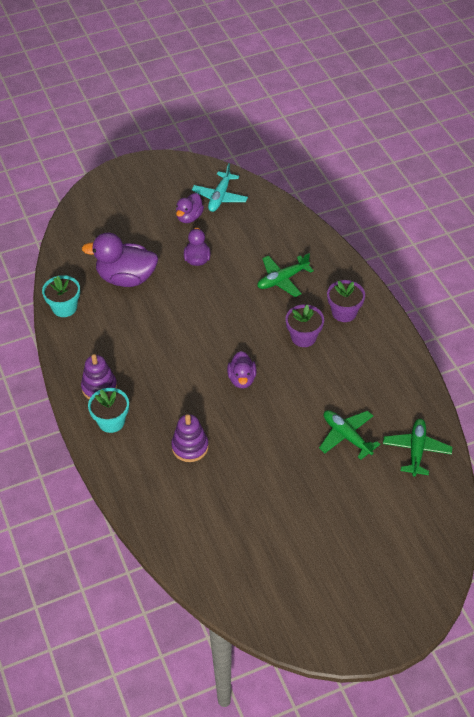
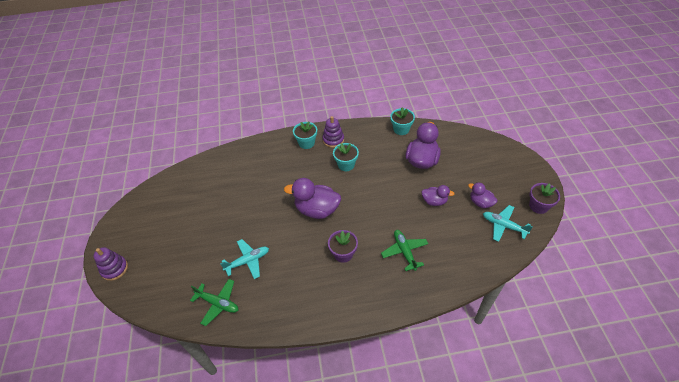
camera: 105 degrees right, 0 degrees up
purple stacking toy [171,414,209,462] -> purple stacking toy moved to [94,247,128,281]
purple duck [227,351,257,388] -> purple duck [284,178,341,219], size x1.76
green plane [319,410,380,460] -> turquoise plane [220,239,269,279]
purple flower pot [327,280,365,322] -> purple flower pot moved to [529,183,560,214]
none -> turquoise flower pot [333,143,359,171]

